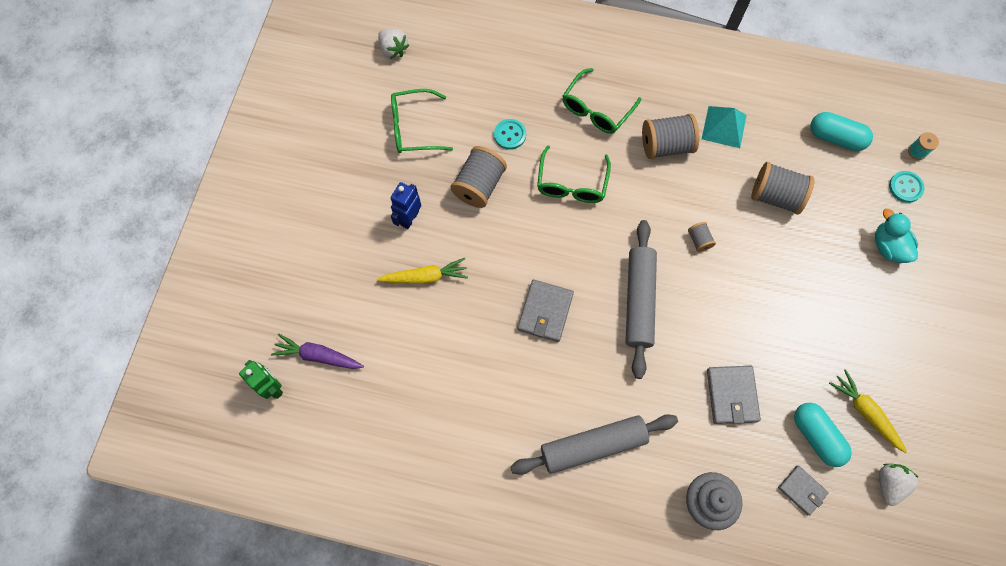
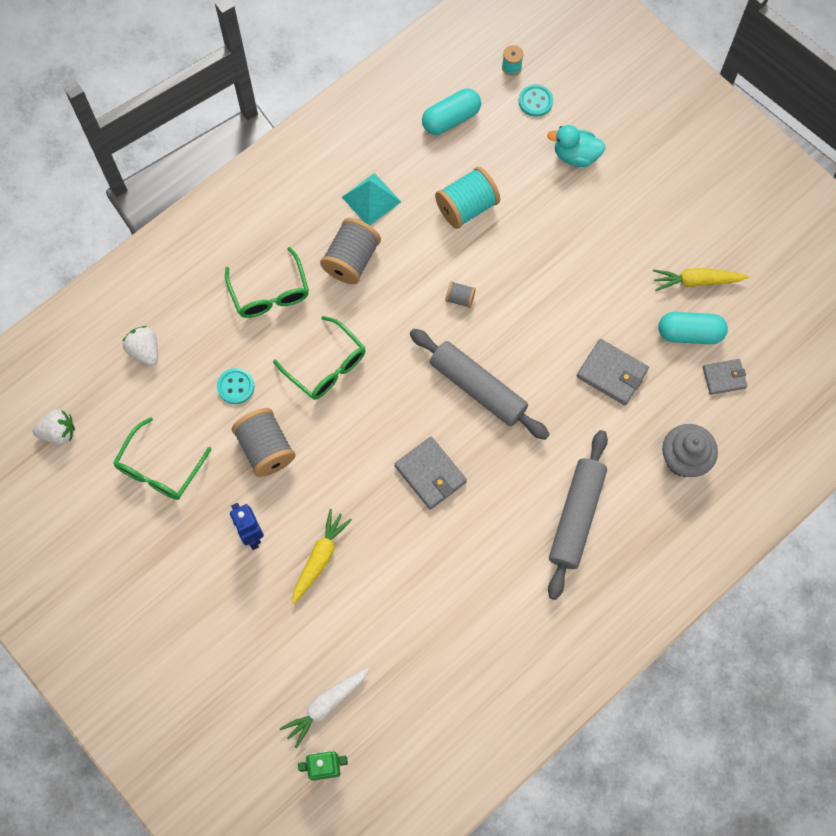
camera: 55 degrees left, 0 degrees up
purple carrot [271,333,364,369] -> white carrot [280,668,369,748]
grey spool [751,162,814,215] -> turquoise spool [435,167,500,229]
white strawberry [879,464,919,506] -> white strawberry moved to [122,326,158,366]

